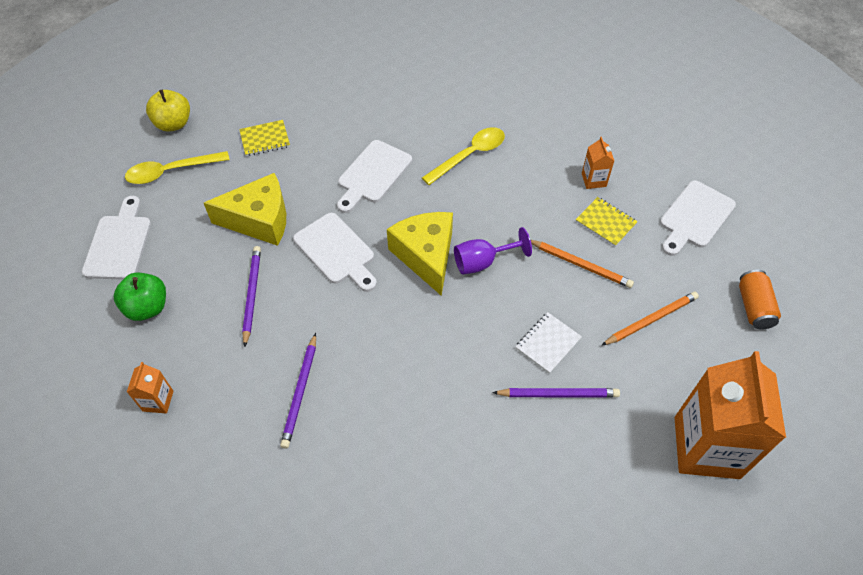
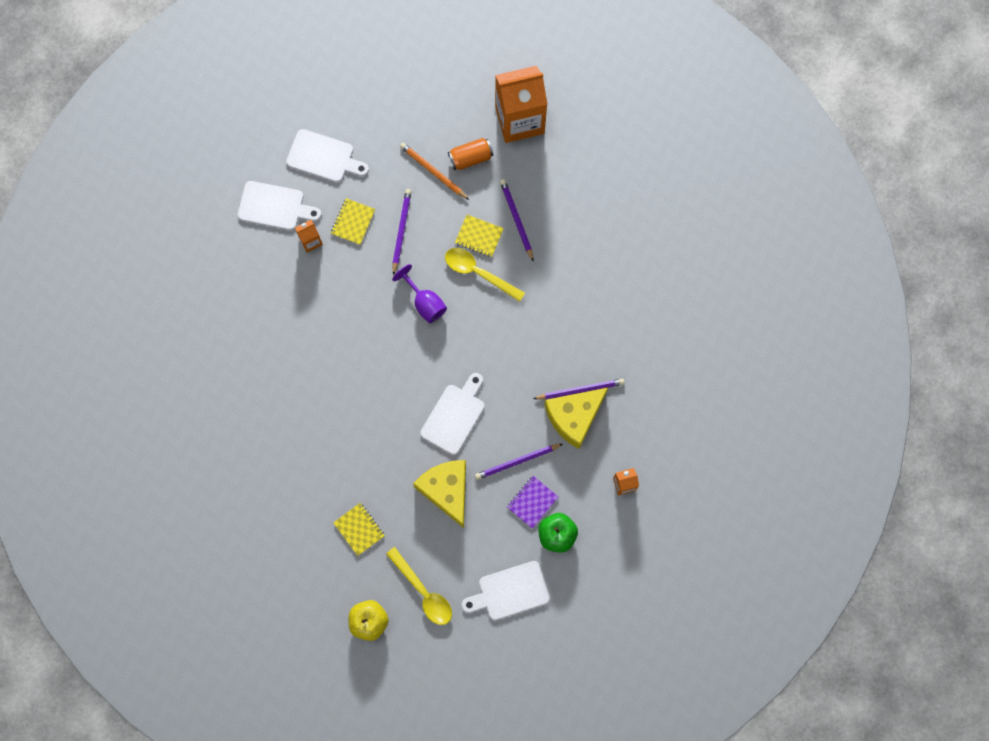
camera: 110 degrees left, 20 degrees up
white cutting board [337,140,412,213] -> white cutting board moved to [238,181,322,231]
yellow cheese [387,212,453,296] -> yellow cheese moved to [544,388,608,449]
yellow spoon [422,127,505,185] -> yellow spoon moved to [445,248,525,302]
white notebook [516,312,582,374] -> yellow notebook [455,215,504,257]
orange pencil [531,240,634,288] -> purple pencil [392,189,412,275]
orange can [739,270,781,330] -> orange can moved to [448,138,493,170]
none -> purple notebook [507,476,559,528]

